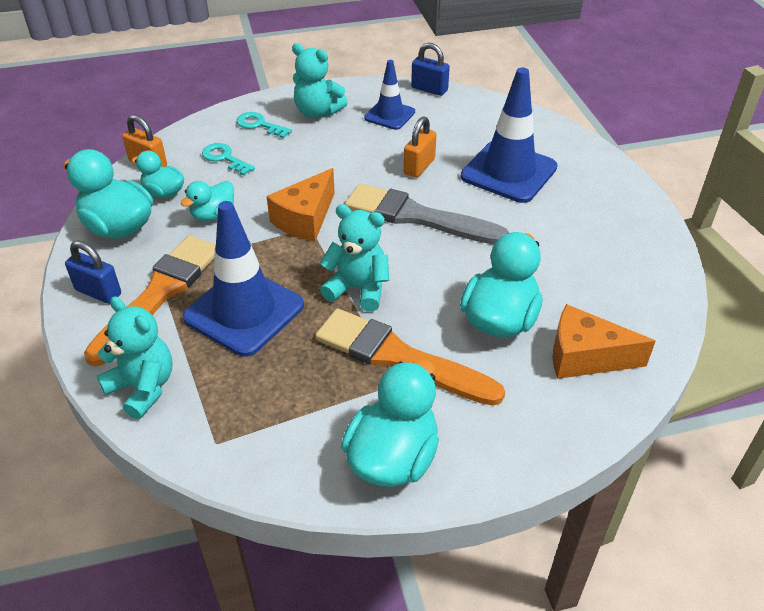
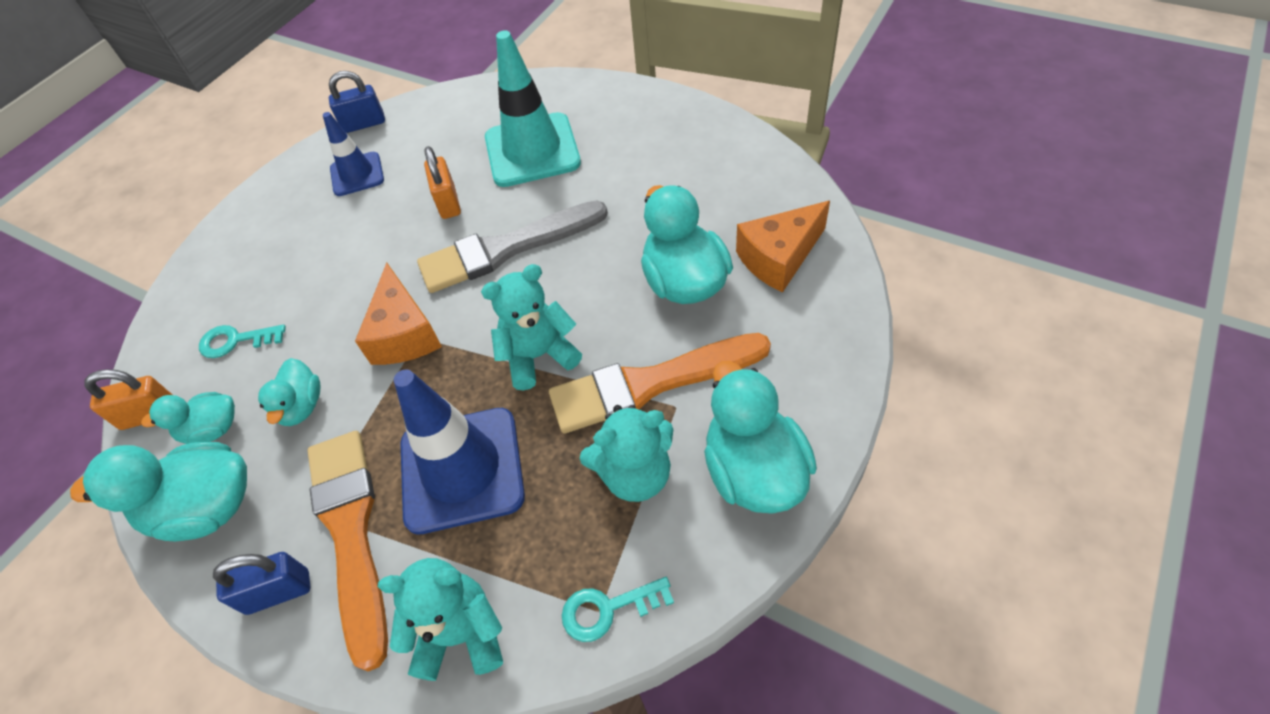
camera: 40 degrees left, 10 degrees up
turquoise key [237,112,292,138] -> turquoise key moved to [562,577,674,642]
turquoise teddy bear [292,43,348,118] -> turquoise teddy bear moved to [580,405,673,502]
blue traffic cone [461,67,558,203] -> turquoise traffic cone [485,30,581,187]

